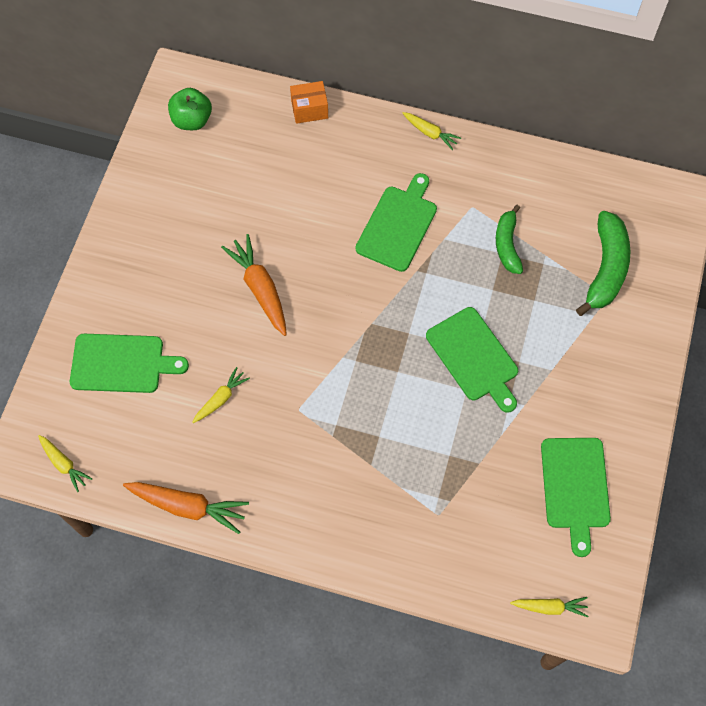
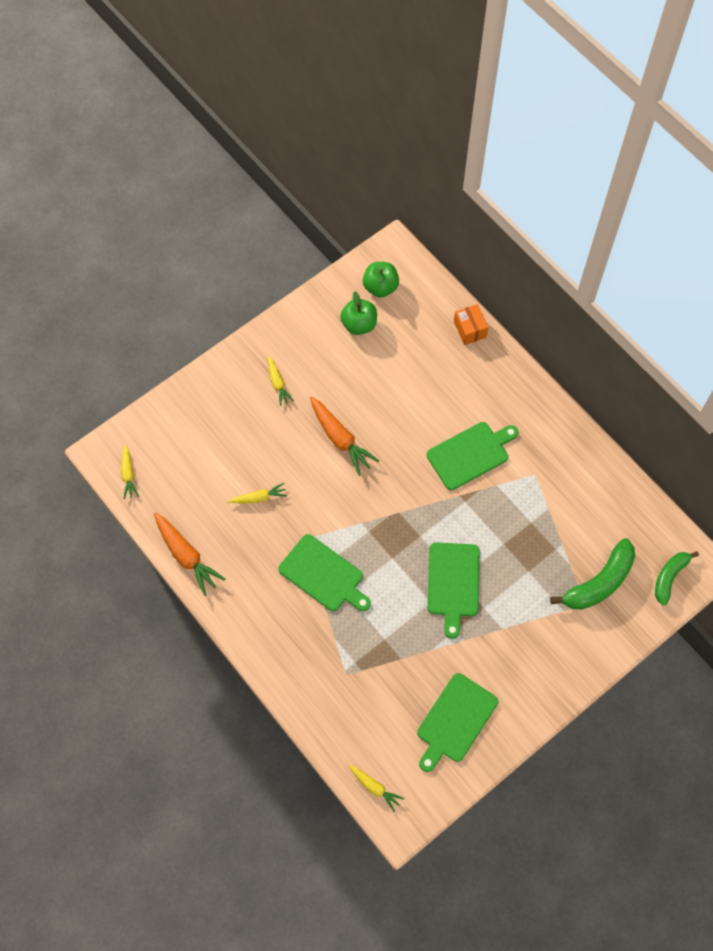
camera: 35 degrees right, 0 degrees up
green cutting board [70,334,189,393] -> green cutting board moved to [278,534,371,611]
orange carrot [221,234,287,336] -> orange carrot turned 135 degrees clockwise [310,397,379,476]
orange box [290,81,328,124] -> orange box turned 45 degrees clockwise [454,304,489,345]
yellow carrot [403,112,461,150] -> yellow carrot moved to [268,356,294,406]
green banana [496,205,523,274] -> green banana moved to [655,551,699,606]
none -> green apple [340,292,377,335]

